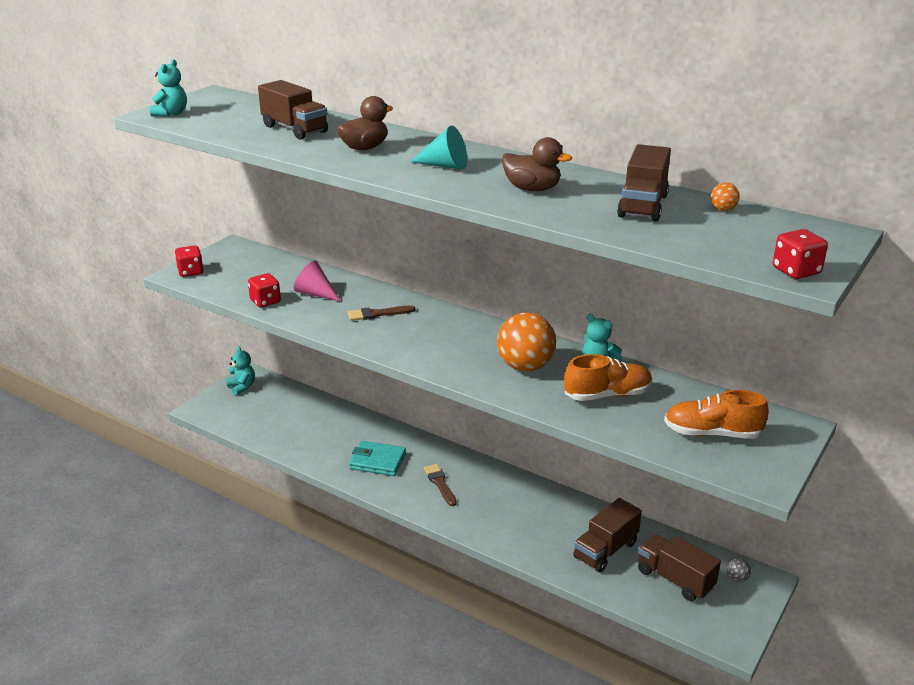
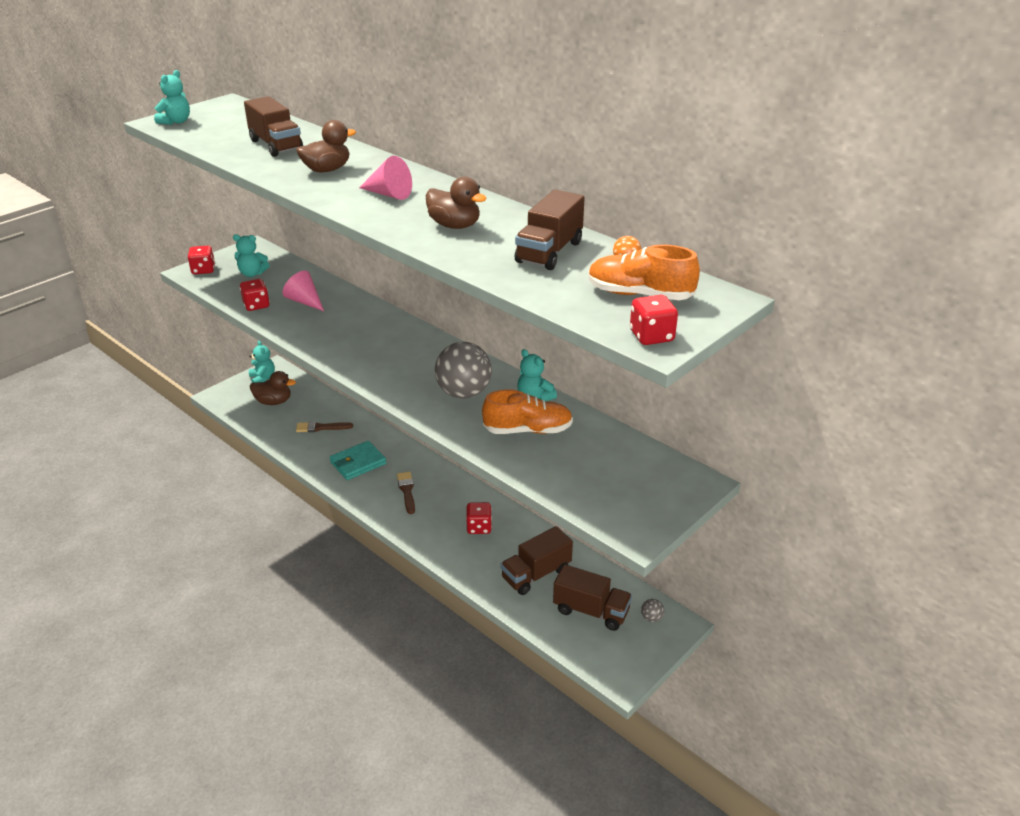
camera: 10 degrees right, 5 degrees up
brown brush [347,305,415,321] -> brown brush moved to [296,421,353,432]
turquoise wallet [349,441,406,476] -> turquoise wallet turned 60 degrees counterclockwise [330,441,386,480]
turquoise cone [410,125,467,170] -> pink cone [359,156,412,200]
orange ball [497,312,556,371] -> grey ball [435,342,492,399]
brown truck [638,534,721,601] -> brown truck turned 150 degrees clockwise [553,564,632,631]
orange shoe [664,390,769,439] -> orange shoe moved to [588,245,700,300]
none -> turquoise teddy bear [233,234,269,277]
none -> brown duck [250,371,296,405]
none -> red dice [466,502,492,534]

